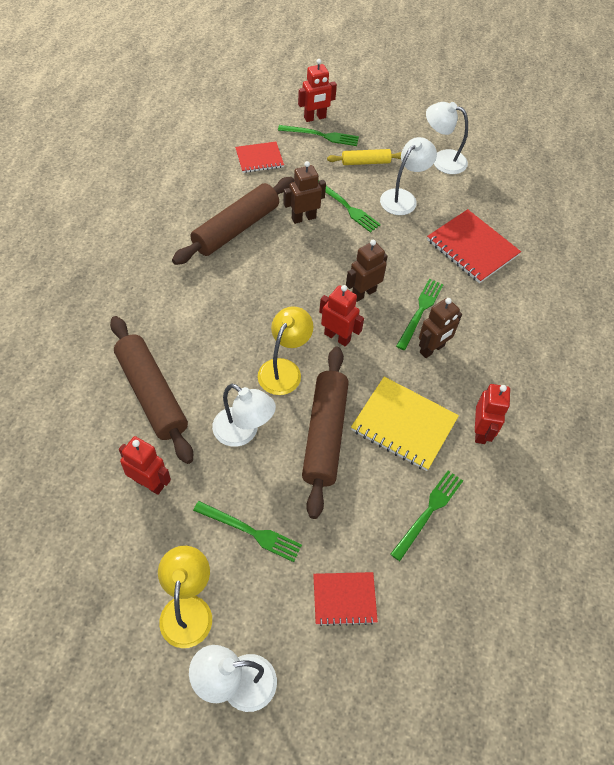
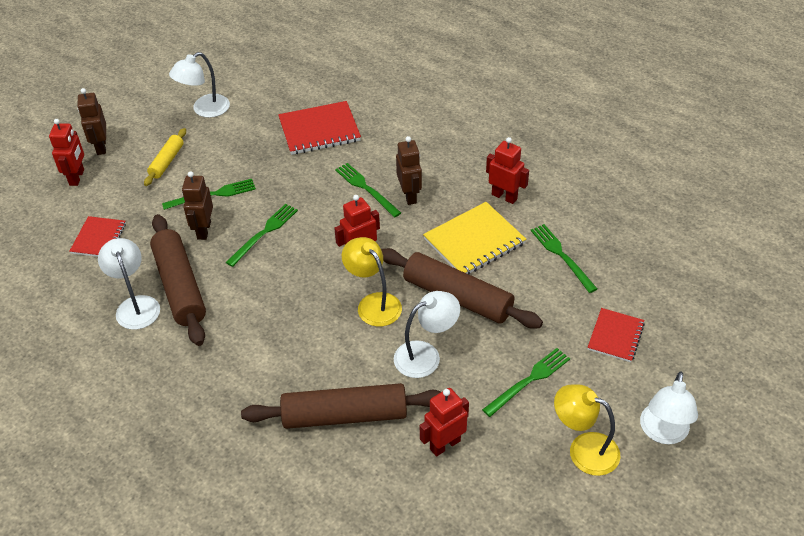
camera: 60 degrees left, 10 degrees down
green fork [278,125,359,146] -> green fork moved to [226,204,298,267]
brown robot [346,240,388,302] -> brown robot moved to [77,88,106,155]
white lamp [380,137,437,215] -> white lamp moved to [98,238,160,330]

